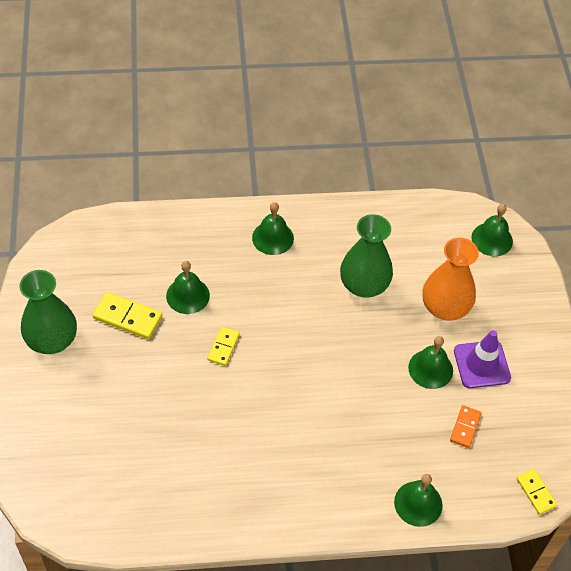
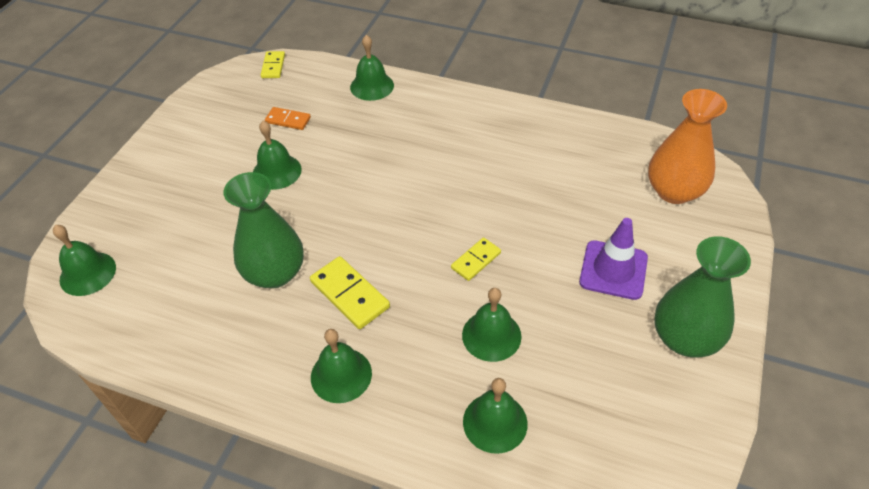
camera: 150 degrees left, 5 degrees down
yellow domino [93,292,162,339] -> yellow domino moved to [310,256,390,329]
orange vase [422,238,479,321] -> orange vase moved to [648,89,727,204]
orange domino [450,405,482,448] -> orange domino turned 60 degrees clockwise [265,107,311,130]
purple traffic cone [454,330,511,388] -> purple traffic cone moved to [579,218,648,300]
none -> green bell [463,378,528,454]

